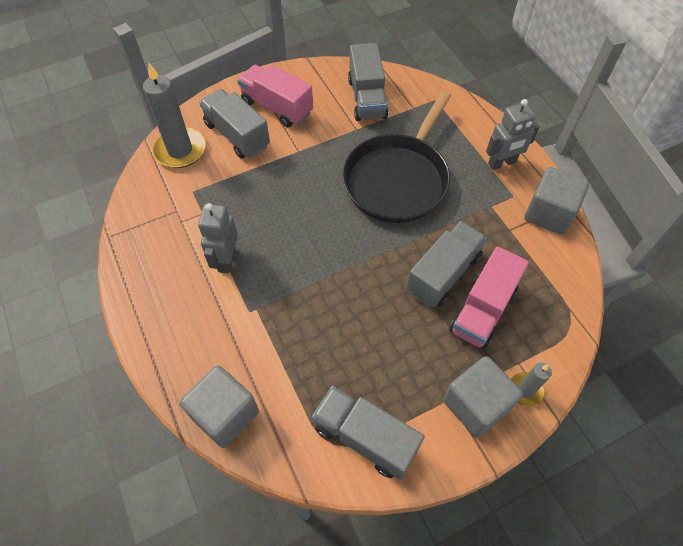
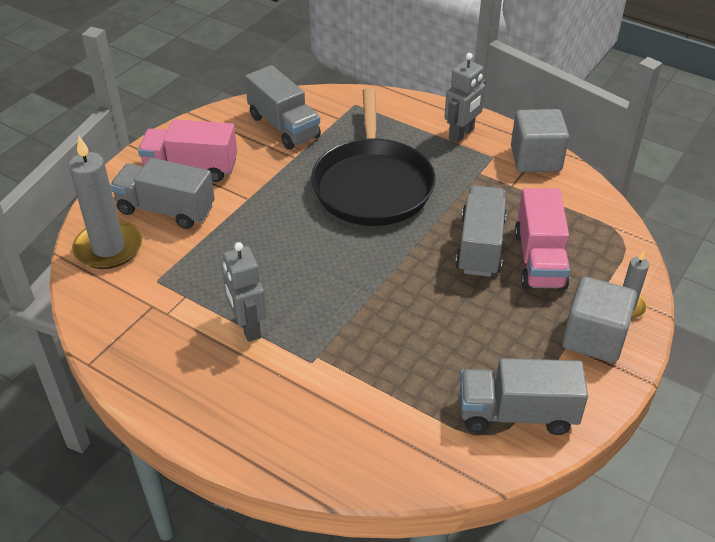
camera: 30 degrees left, 15 degrees down
grey cube [180,365,259,448] -> none

